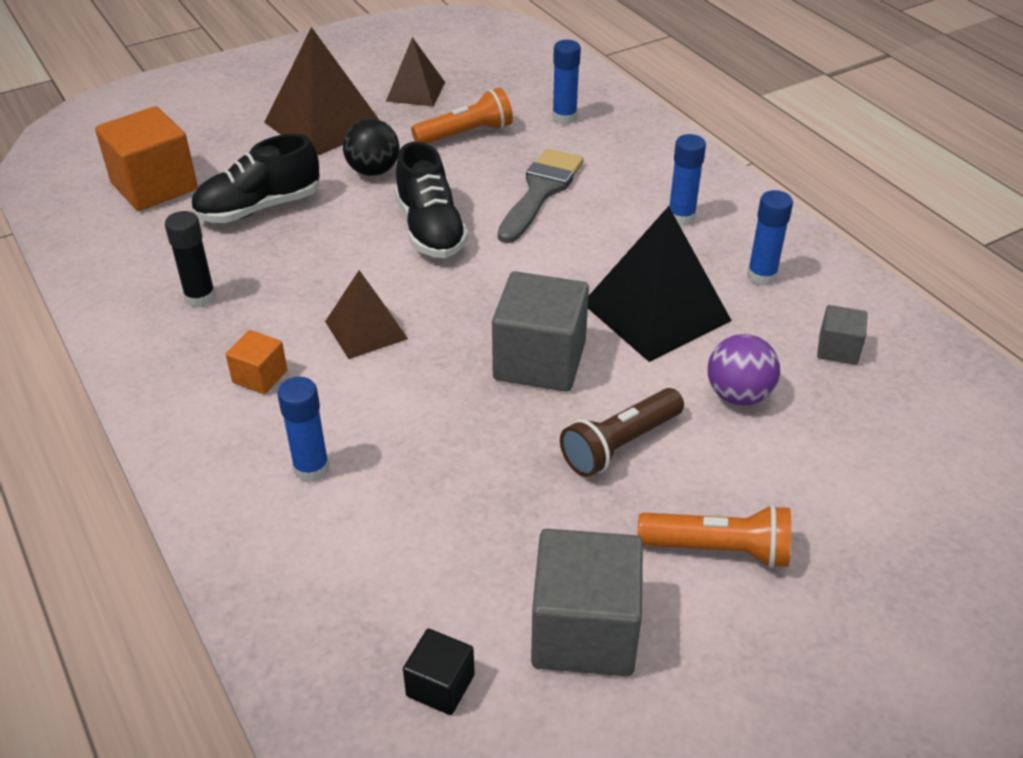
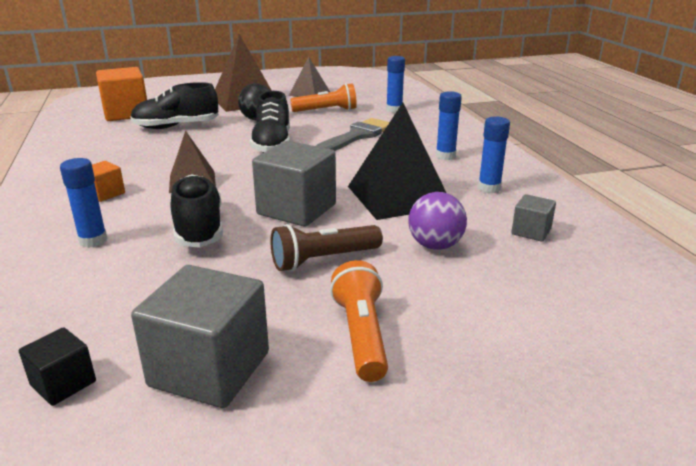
camera: 15 degrees right, 15 degrees down
black glue stick [165,211,216,308] -> none
orange flashlight [638,504,791,568] -> orange flashlight turned 120 degrees counterclockwise [330,260,388,382]
none -> black shoe [170,174,223,248]

